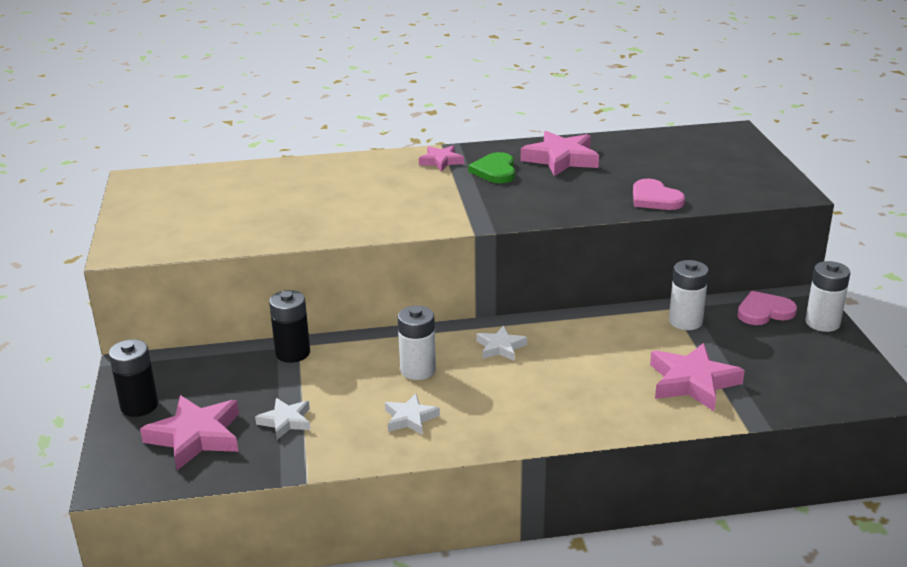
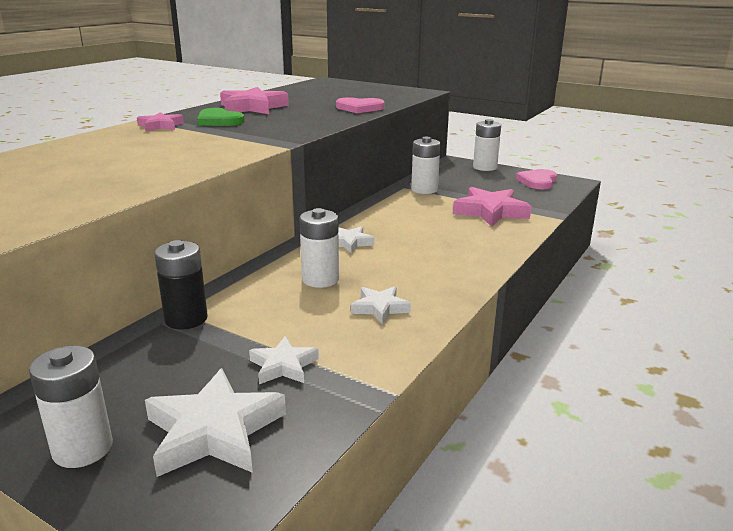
camera: 50 degrees left, 5 degrees down
black battery [109,339,158,417] -> white battery [29,346,113,468]
pink star [140,395,239,470] -> white star [145,368,286,477]
pink heart [737,291,797,325] -> pink heart moved to [516,169,557,189]

